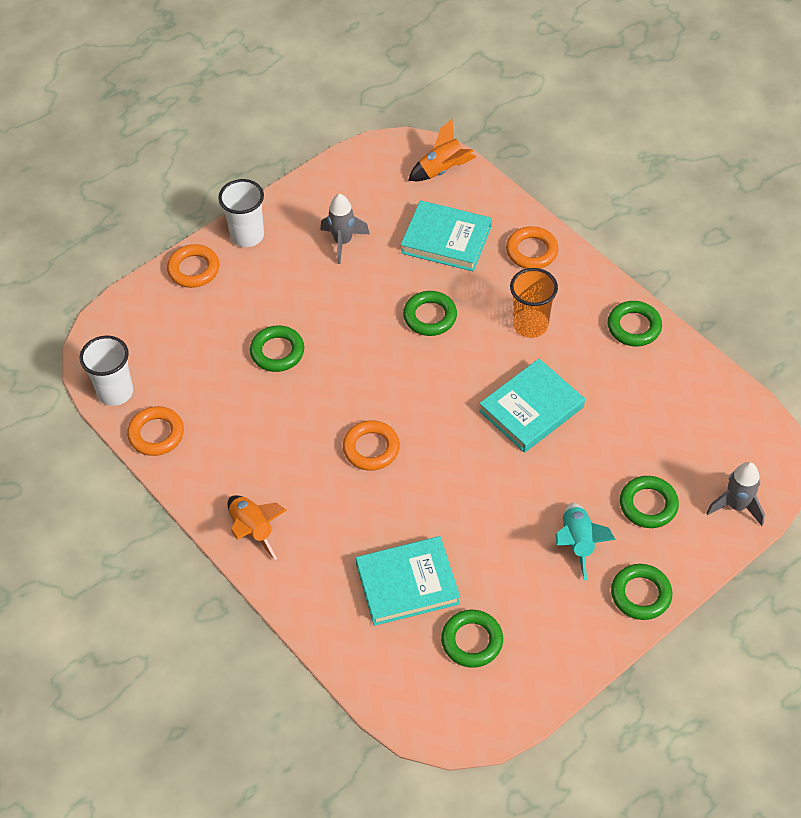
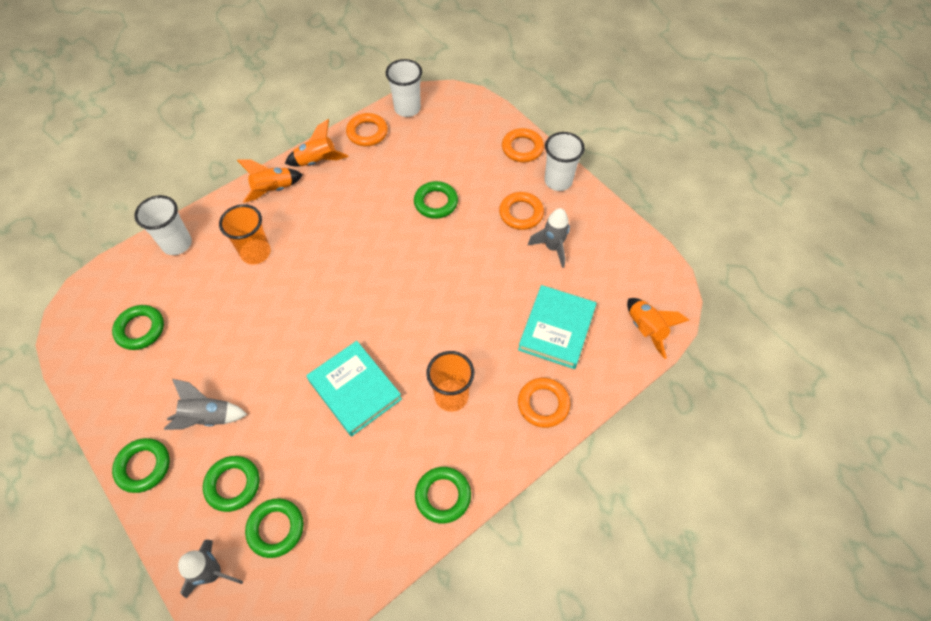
camera: 90 degrees right, 5 degrees up
orange ring [343,420,400,471] -> orange ring moved to [499,192,544,230]
turquoise book [356,536,460,626] -> none
green ring [403,291,457,336] -> green ring moved to [245,498,304,558]
turquoise rocket [556,503,616,580] -> grey rocket [164,379,247,430]
none -> white cup [134,195,192,255]
none -> orange cup [219,204,271,264]
none -> orange rocket [285,119,349,166]

